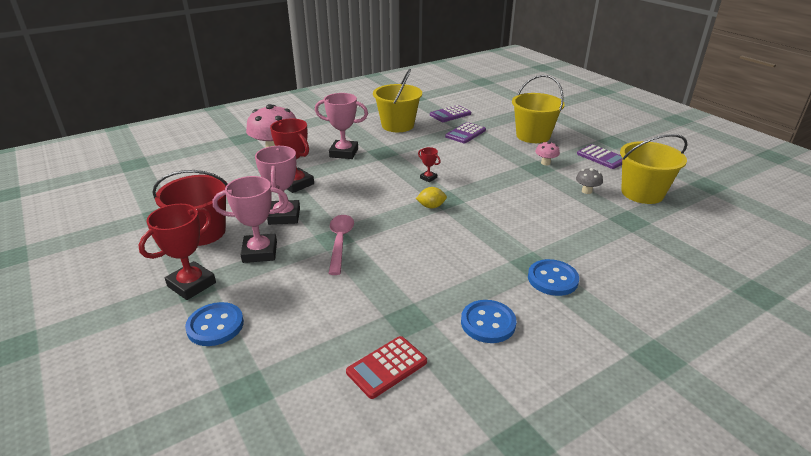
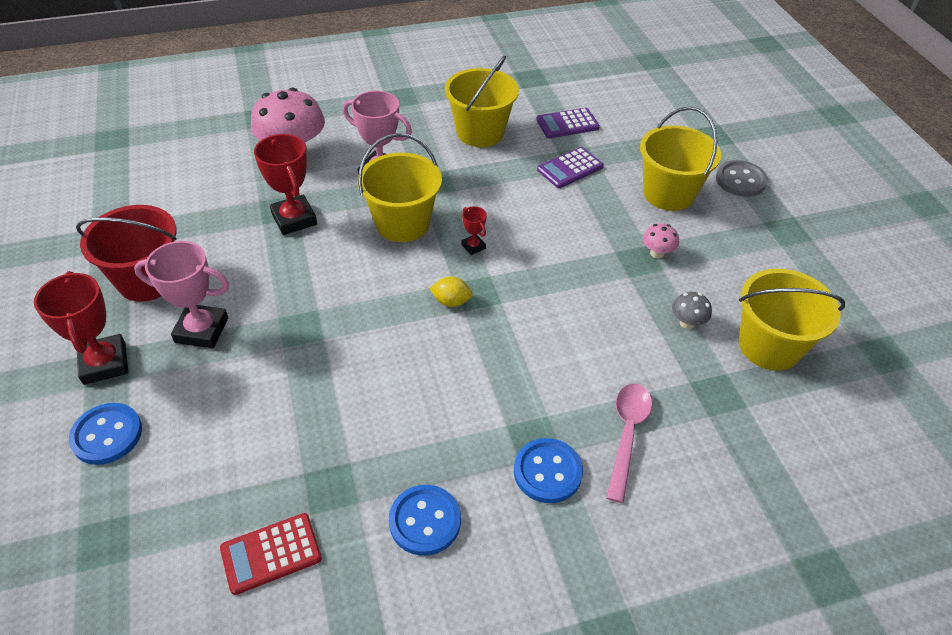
camera: 15 degrees right, 15 degrees up
red trophy [139,204,216,300] -> red trophy turned 75 degrees counterclockwise [34,271,128,385]
pink trophy [255,146,300,225] -> none
pink spoon [328,215,354,275] -> pink spoon moved to [606,384,652,503]
purple calculator [577,144,622,169] -> none
none -> yellow bucket [357,133,442,242]
none -> grey button [716,160,768,197]

